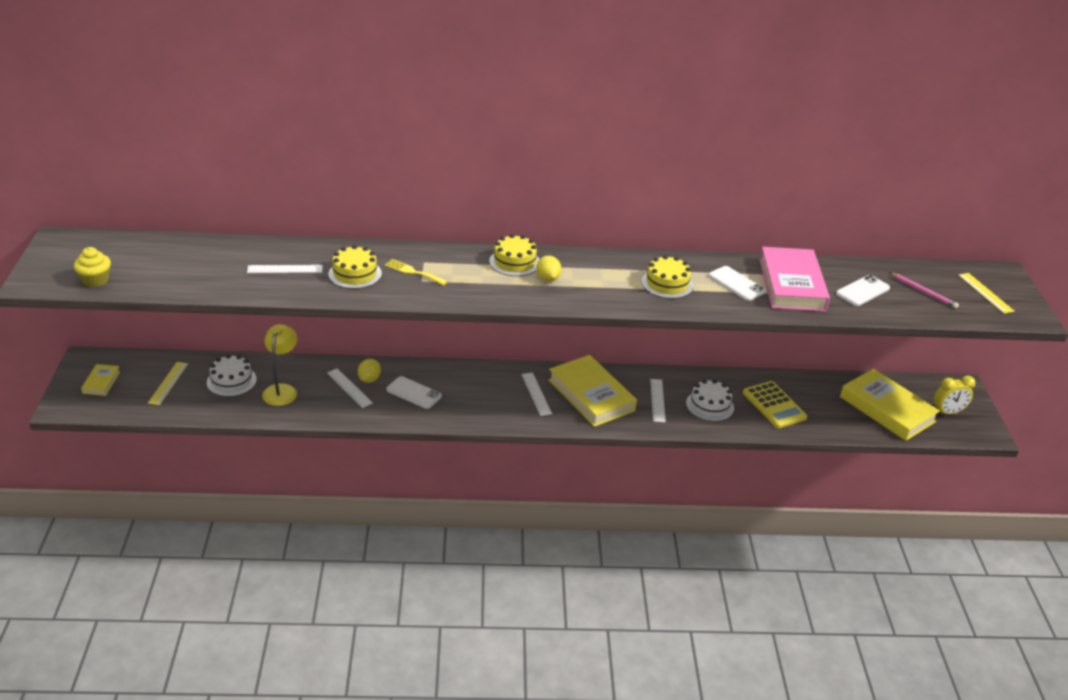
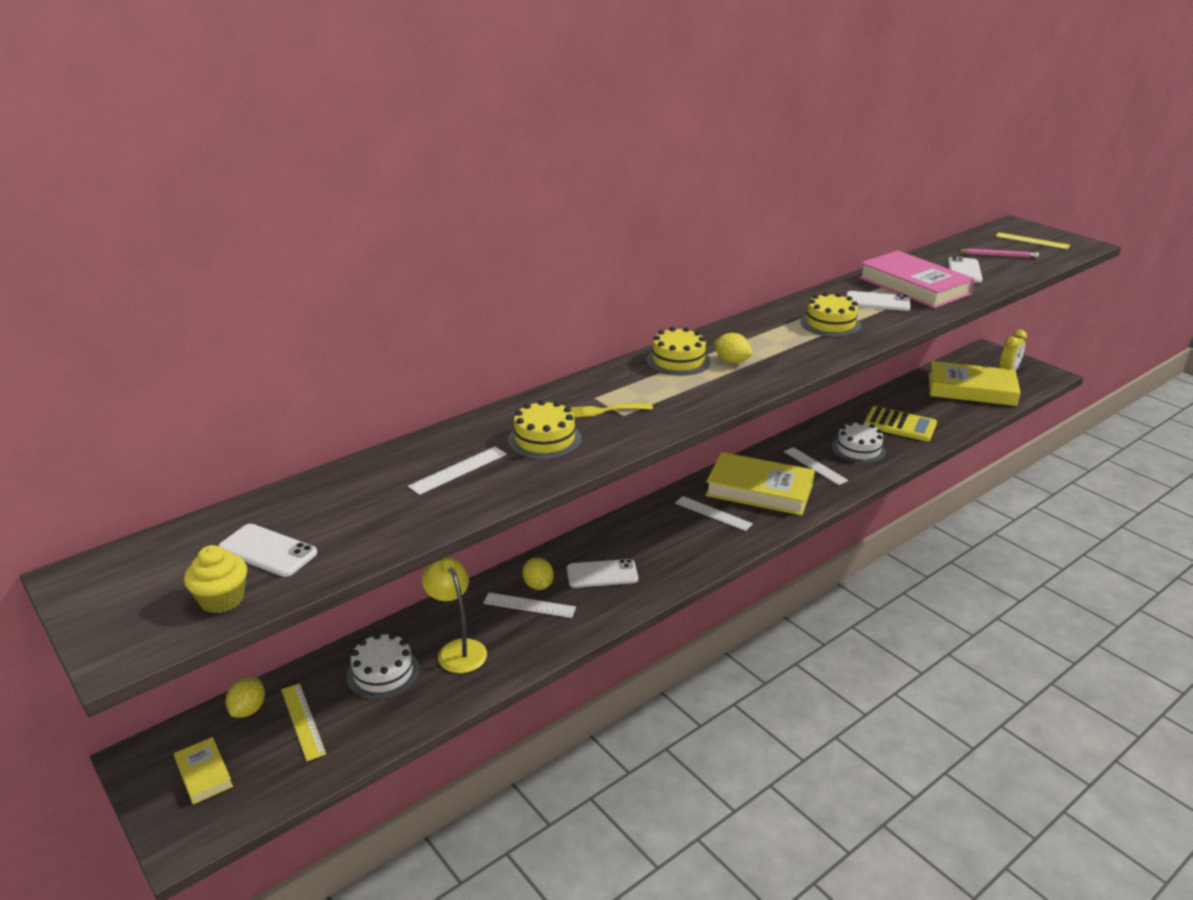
camera: 35 degrees left, 5 degrees down
none -> white phone [218,524,317,577]
none -> yellow lemon [226,677,265,718]

